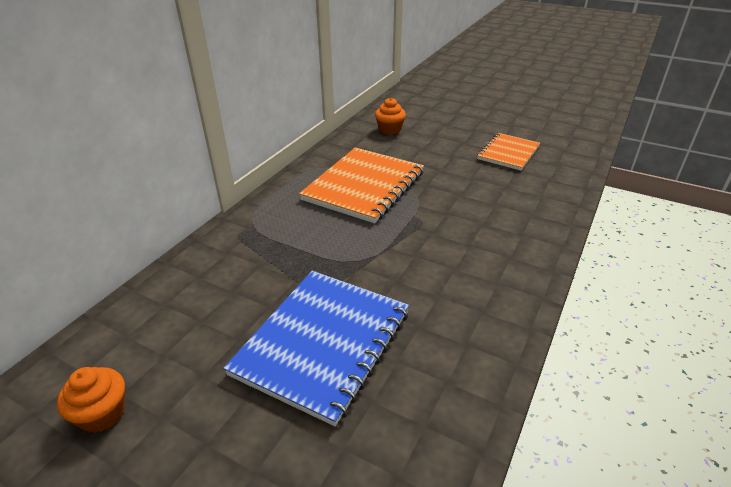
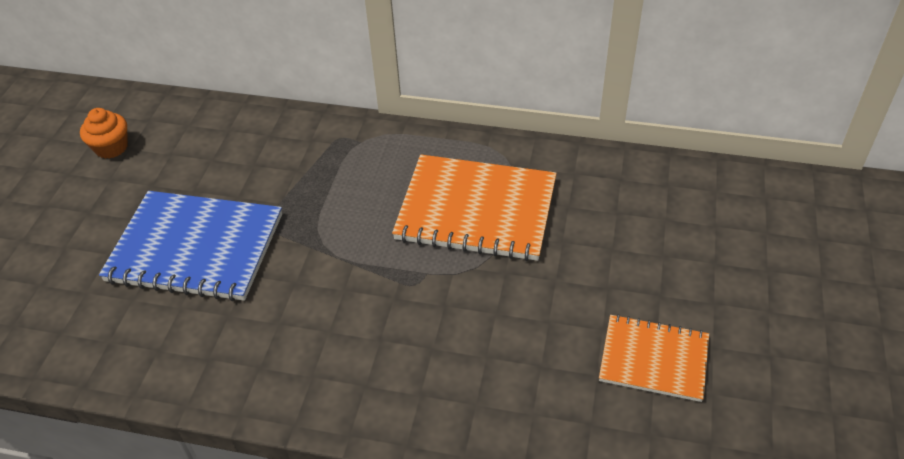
camera: 75 degrees right, 10 degrees up
orange cupcake [375,98,406,135] -> none

